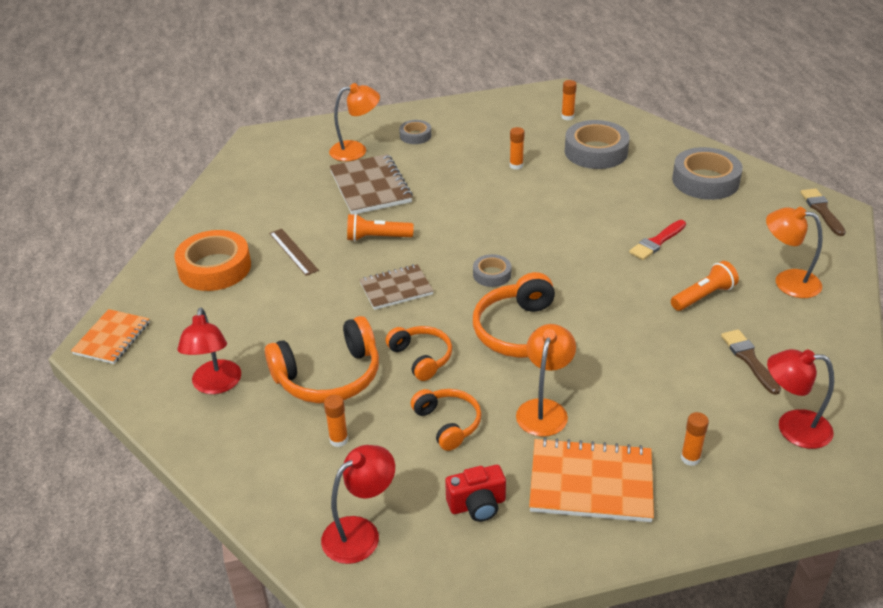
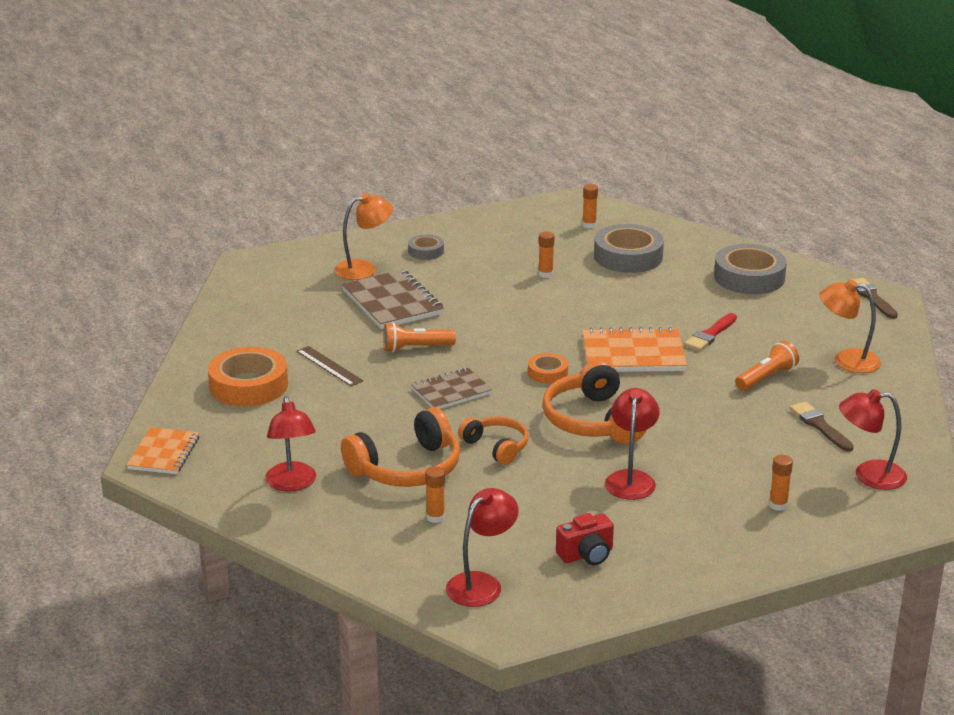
camera: 10 degrees left, 10 degrees down
orange headphones [411,389,482,451] -> none
grey tape [473,254,512,287] -> orange tape [528,353,568,384]
orange lamp [516,324,576,437] -> red lamp [605,388,660,500]
orange notebook [529,438,654,522] -> orange notebook moved to [582,327,687,372]

